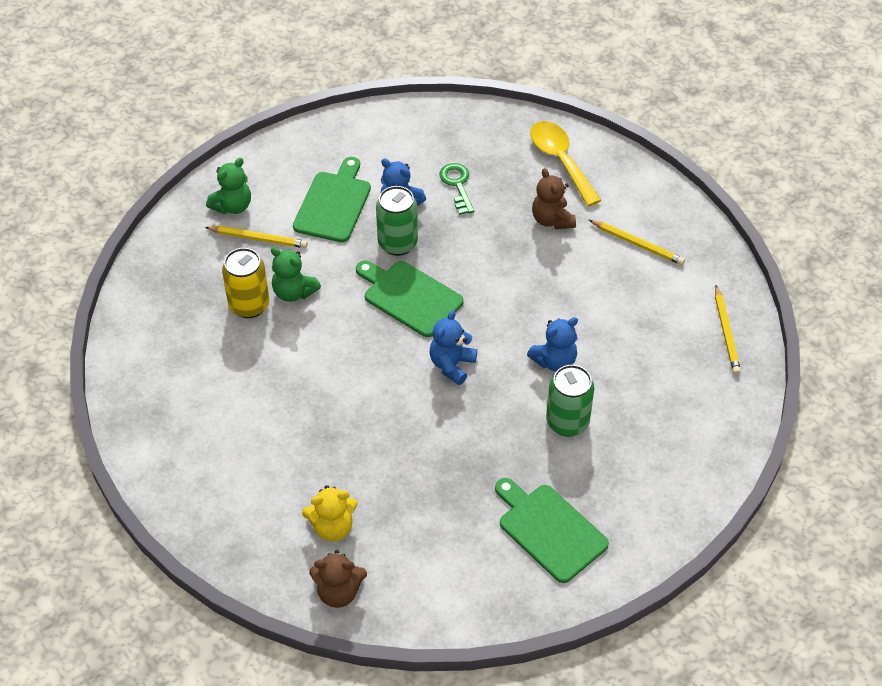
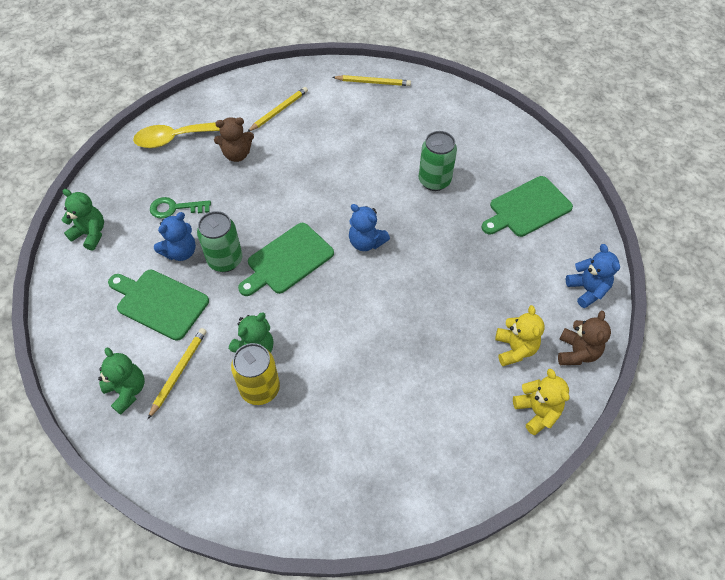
camera: 80 degrees left, 5 degrees up
blue teddy bear [527,317,578,371] -> blue teddy bear moved to [566,244,620,308]
none -> green teddy bear [62,189,104,251]
none -> yellow teddy bear [513,369,570,435]

